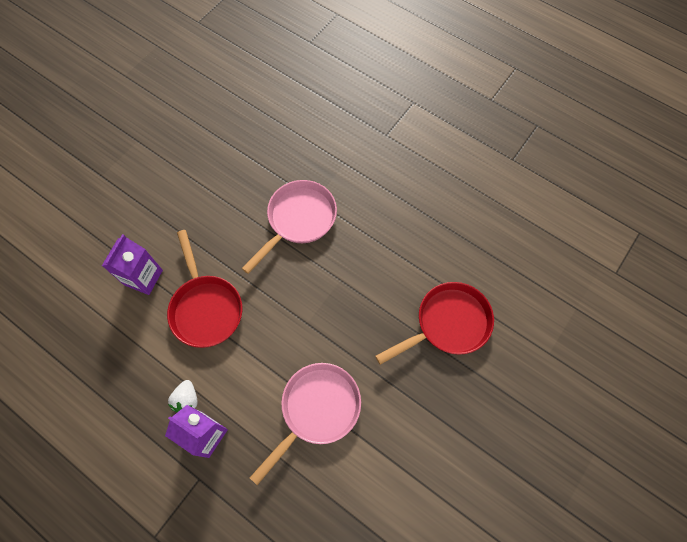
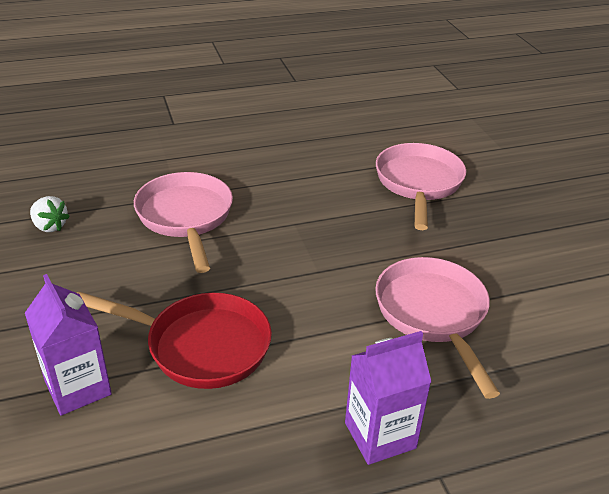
camera: 55 degrees left, 30 degrees down
white strawberry [168,380,198,412] -> white strawberry moved to [30,196,70,232]
red pan [375,282,494,365] -> pink pan [376,143,466,230]

